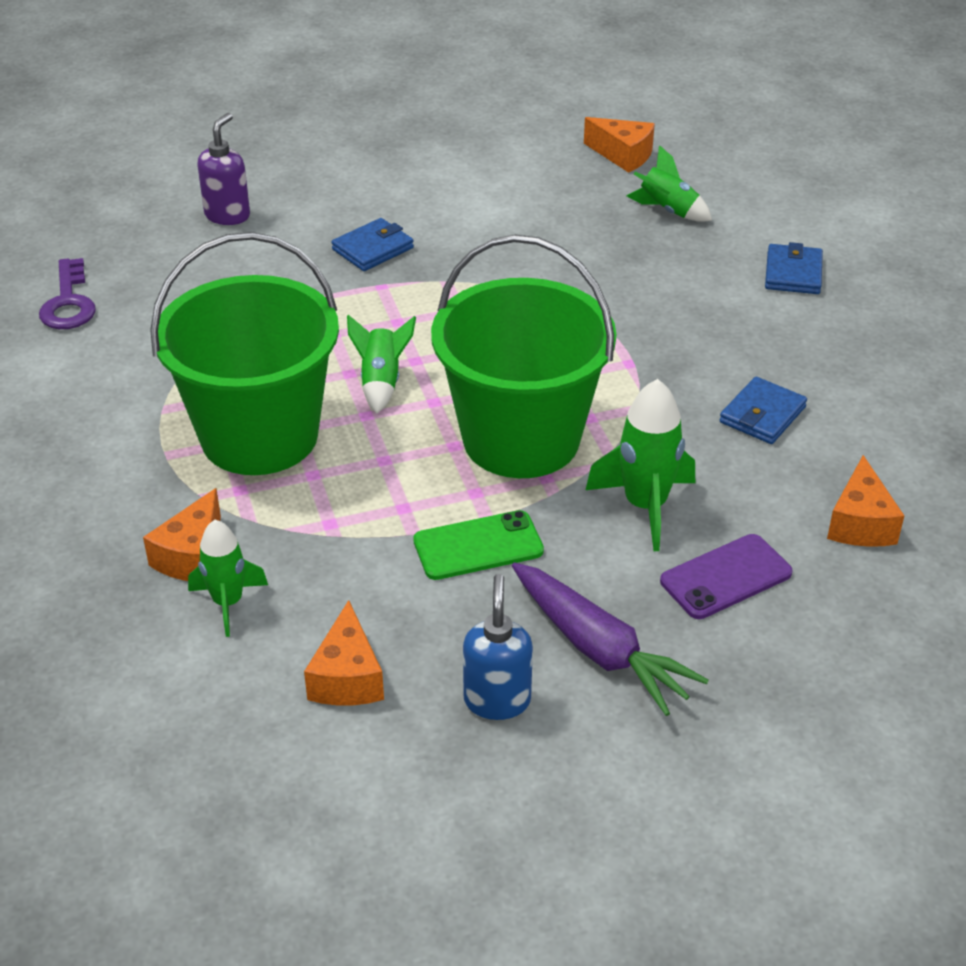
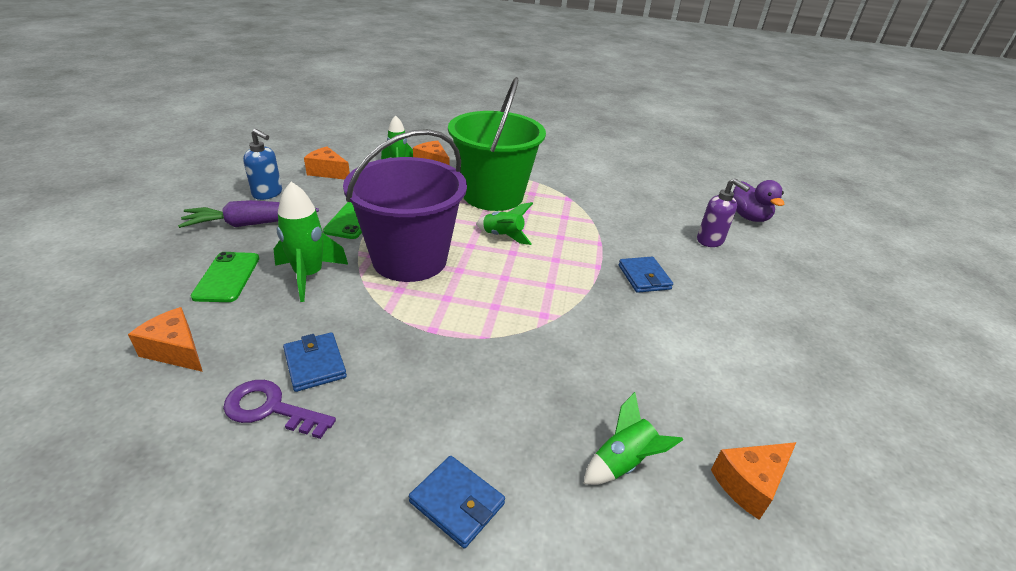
camera: 115 degrees right, 5 degrees down
purple key [39,258,96,329] -> purple key moved to [223,380,336,439]
green bucket [431,235,616,478] -> purple bucket [343,129,467,282]
purple phone [660,534,793,619] -> green phone [191,252,259,302]
none -> purple duck [733,180,785,222]

